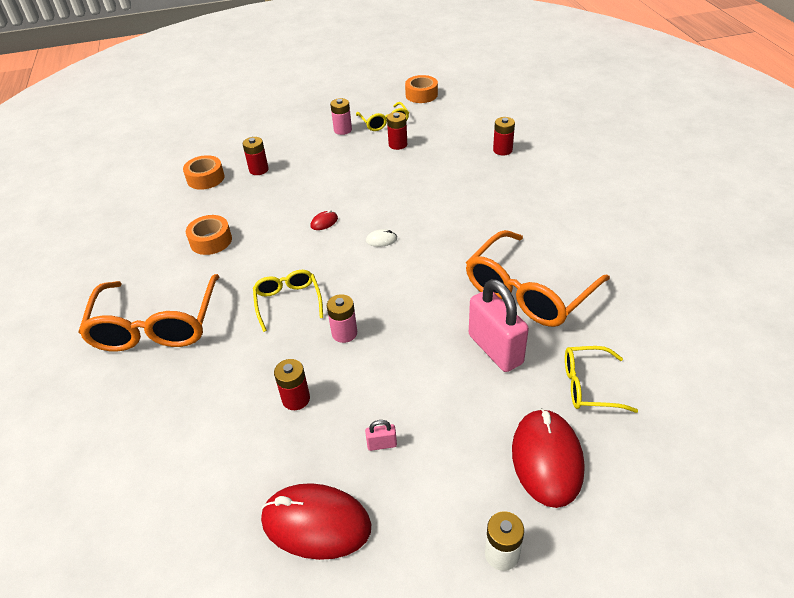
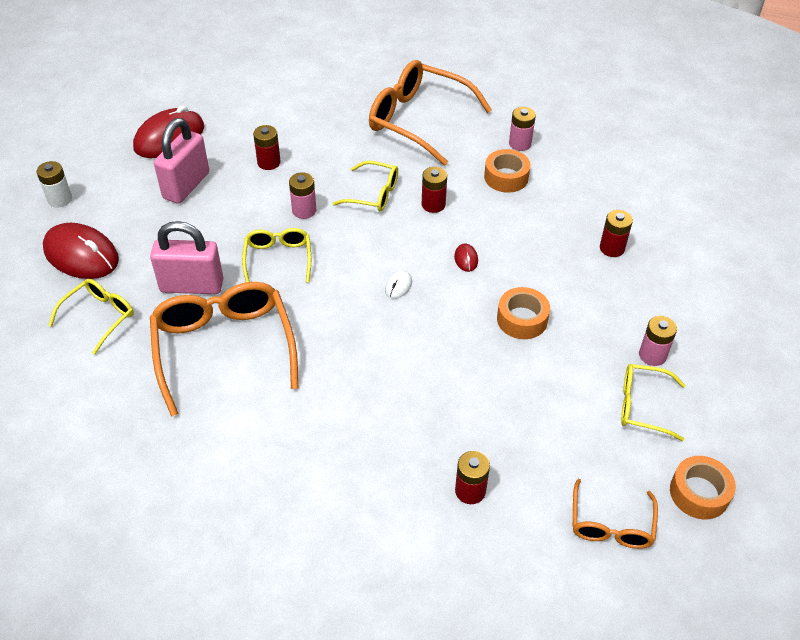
camera: 120 degrees right, 5 degrees up
orange tape [183,155,225,190] -> orange tape moved to [497,287,550,339]
pink padlock [365,420,397,451] -> pink padlock [154,118,209,204], size x2.43
red battery [387,112,407,150] -> red battery moved to [422,167,447,213]
none -> yellow glasses [242,228,311,283]
none -> pink battery [509,107,536,151]
none -> orange glasses [573,479,658,549]

